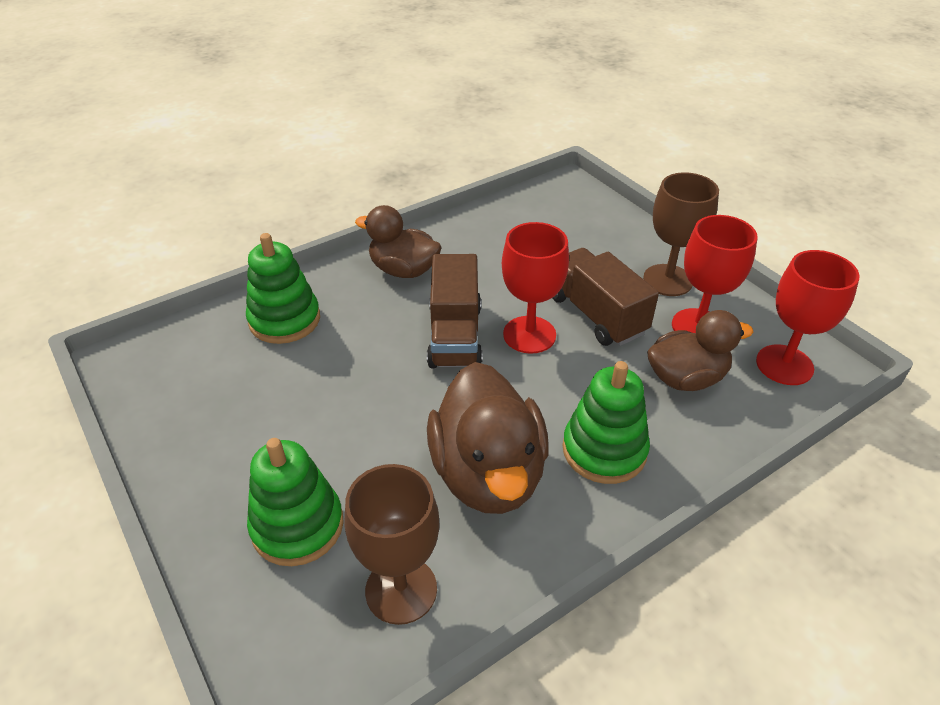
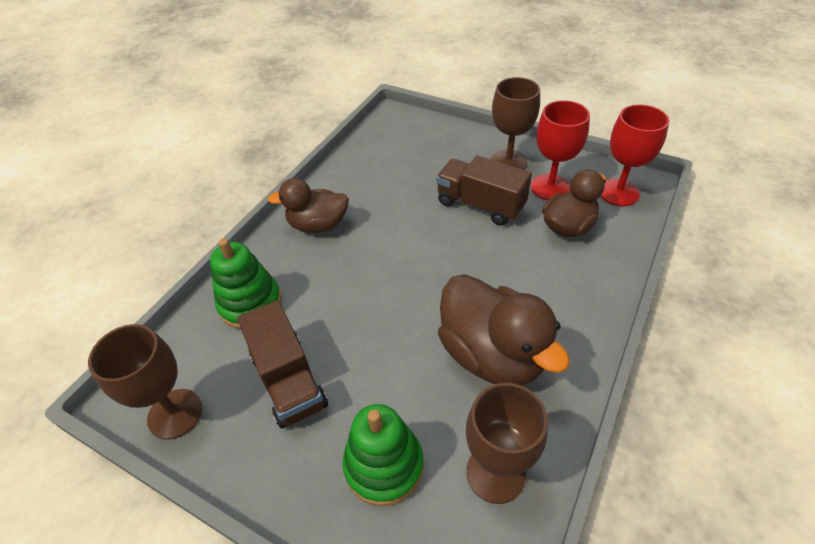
camera: 25 degrees left, 5 degrees up
brown truck [427,254,483,368] -> brown truck moved to [237,300,328,428]
red goblet [502,222,569,354] -> none
green stacking toy [563,361,650,484] -> none
none -> brown goblet [88,324,202,440]

